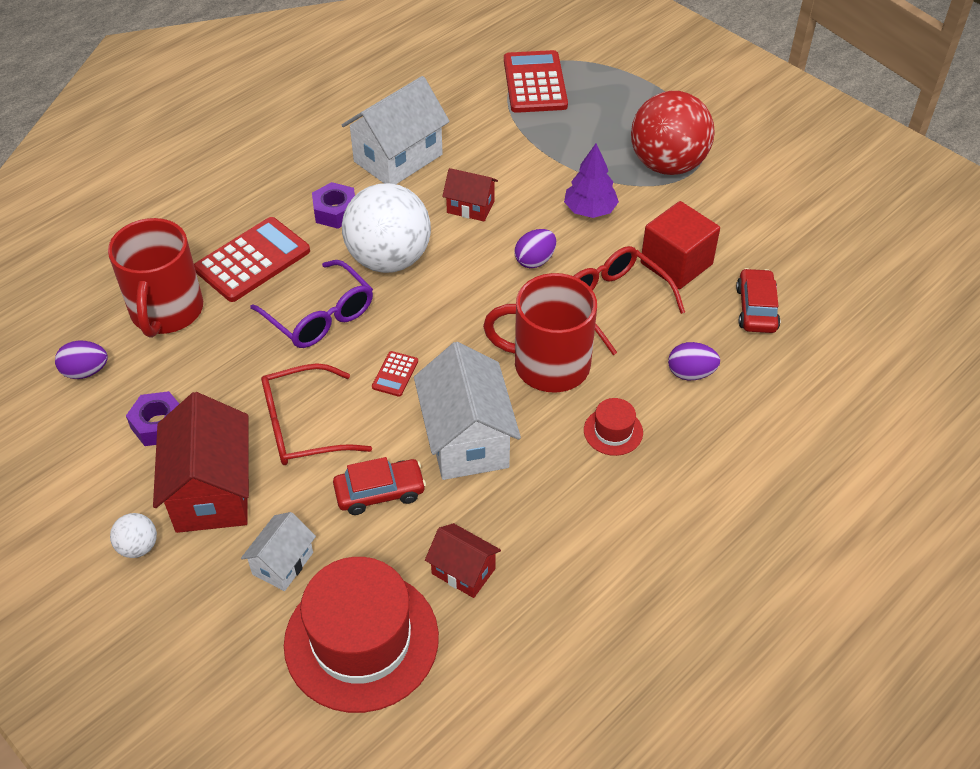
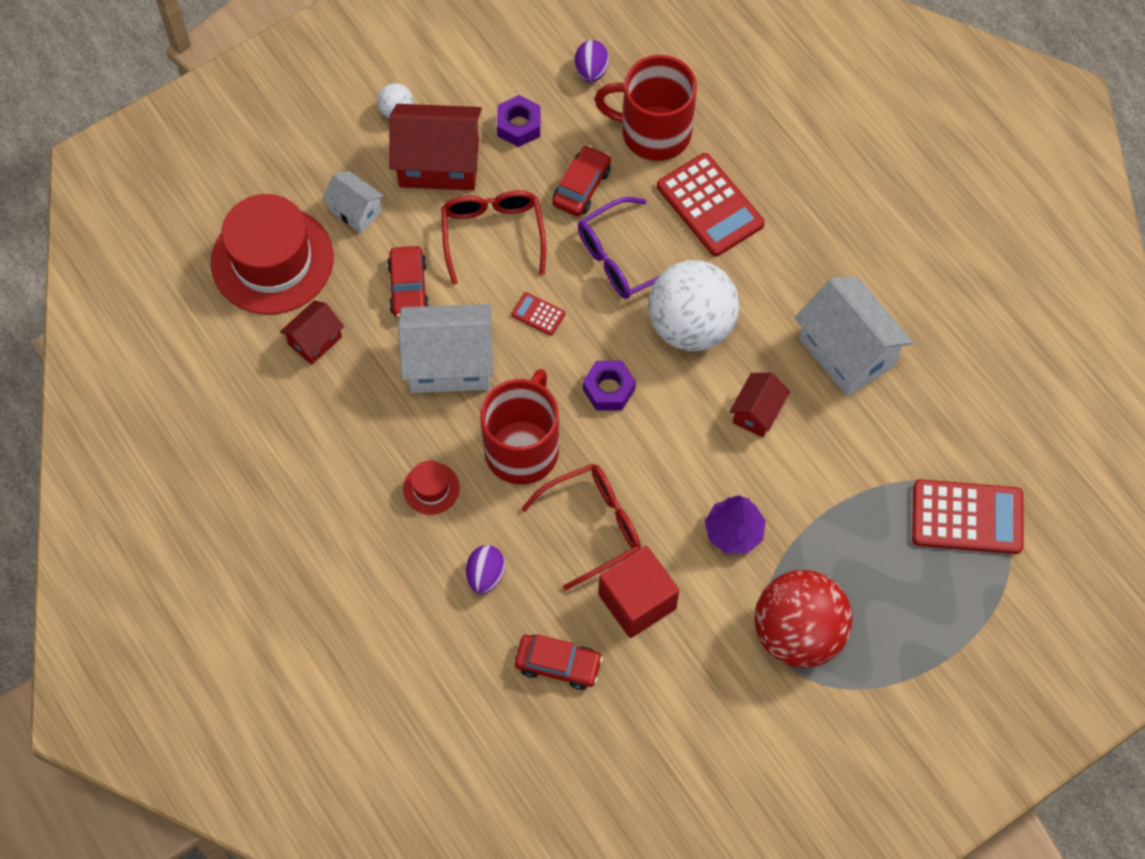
camera: 100 degrees right, 15 degrees up
purple nut [312,182,355,229] -> purple nut moved to [583,361,636,410]
purple egg [515,229,556,268] -> none
none -> red car [552,145,611,216]

